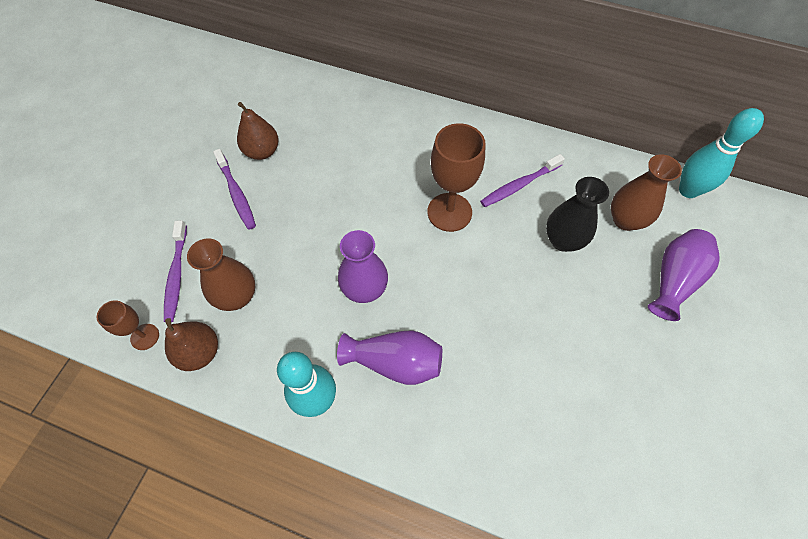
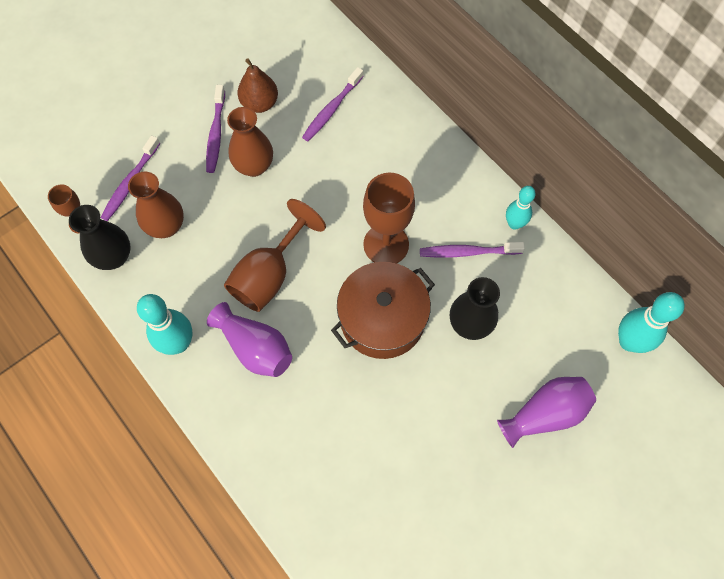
camera: 30 degrees right, 5 degrees up
brown pear [165,318,218,371] -> black vase [69,205,131,270]
purple vase [338,230,388,303] -> brown goblet [224,199,326,312]
brown vase [611,154,682,231] -> brown vase moved to [227,107,273,177]
none -> purple toothbrush [302,67,364,141]
none -> brown pot [331,262,435,359]
none -> turquoise bowling pin [506,186,536,230]

